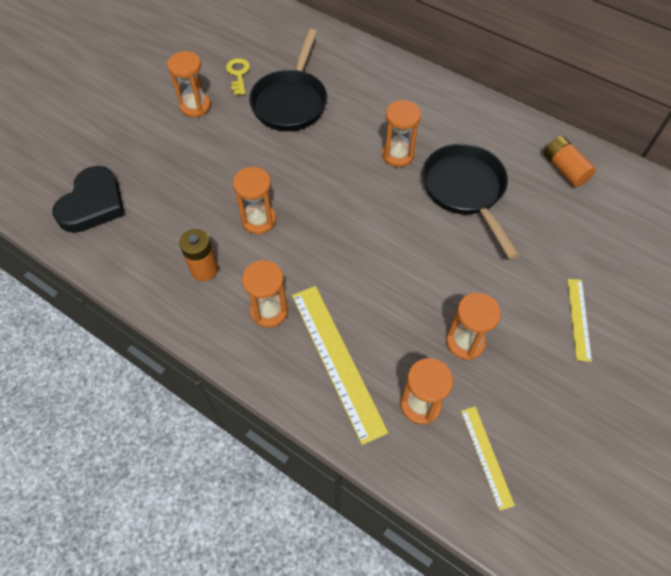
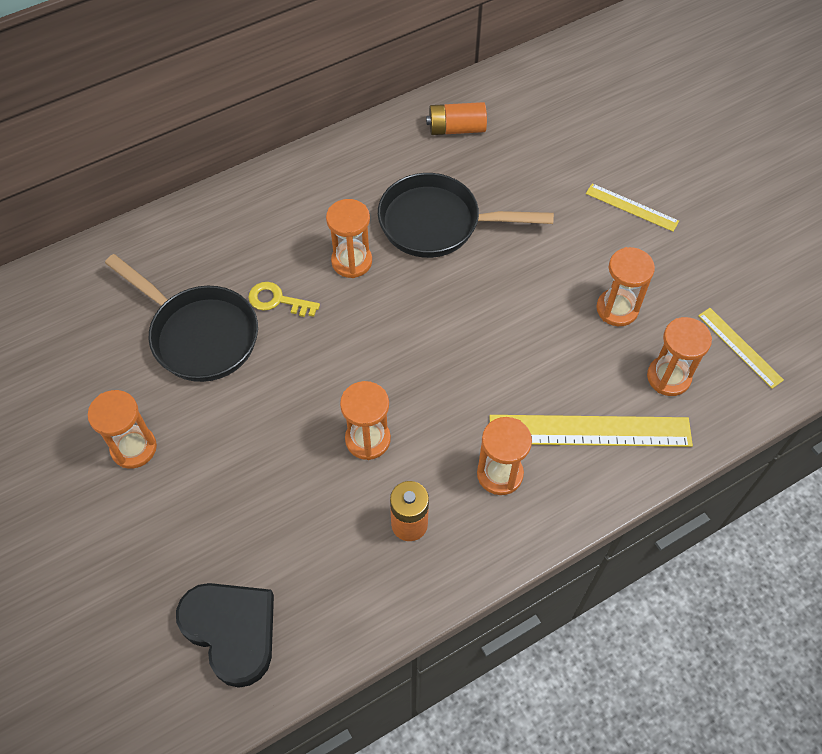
camera: 65 degrees left, 0 degrees up
yellow key [226,58,250,95] -> yellow key moved to [248,282,320,317]
yellow ruler [461,407,515,511] -> yellow ruler turned 45 degrees clockwise [698,308,784,389]

